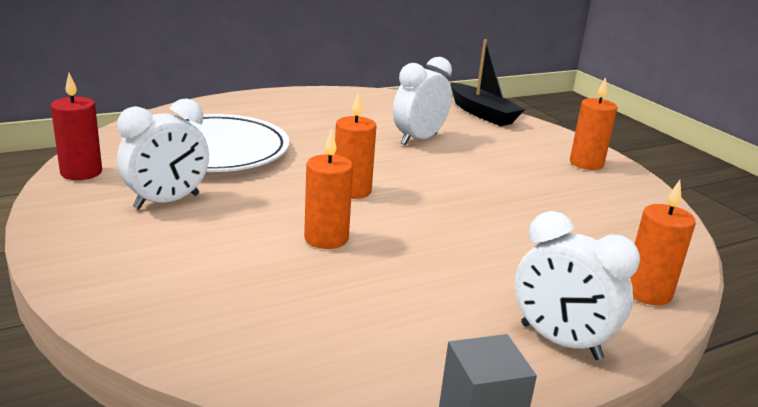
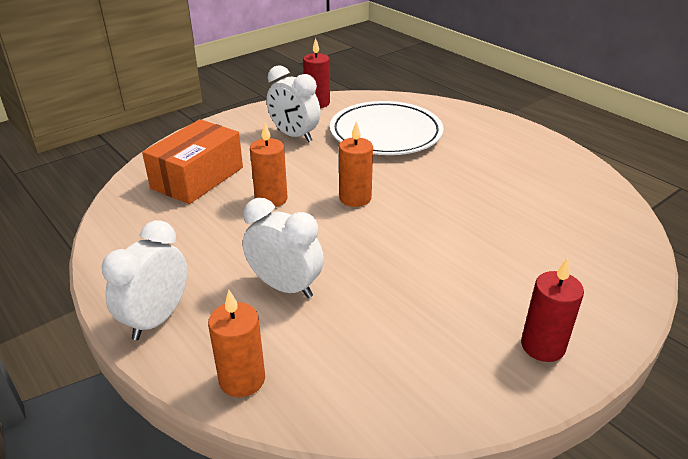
camera: 80 degrees right, 10 degrees up
white clock [393,57,452,145] -> white clock moved to [243,198,324,298]
black boat [451,39,525,126] -> none
orange candle [570,77,617,170] -> red candle [521,258,584,362]
none -> orange box [142,119,243,204]

